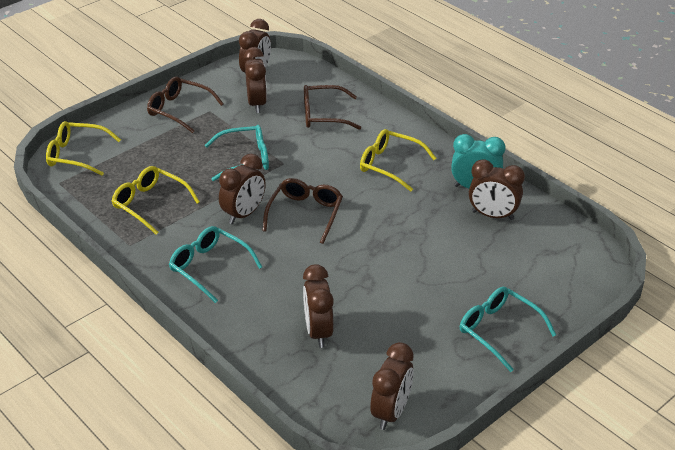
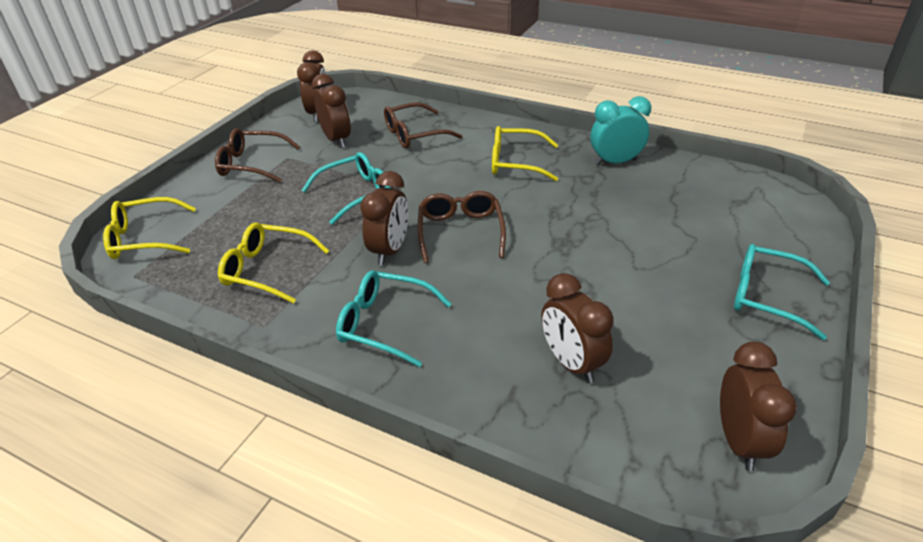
camera: 20 degrees left, 0 degrees up
brown clock [469,159,525,220] -> none

